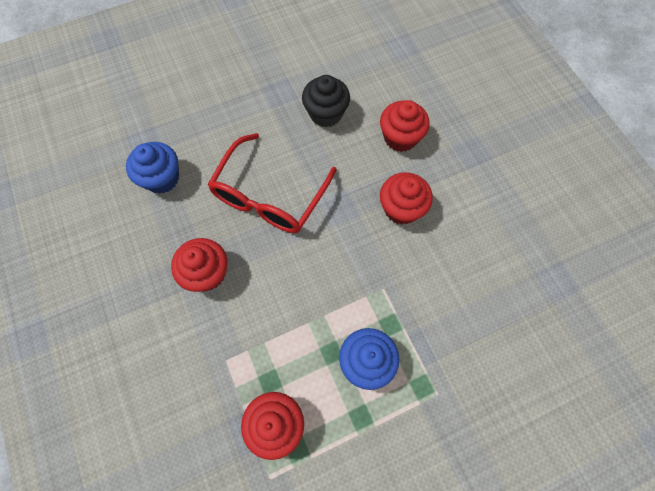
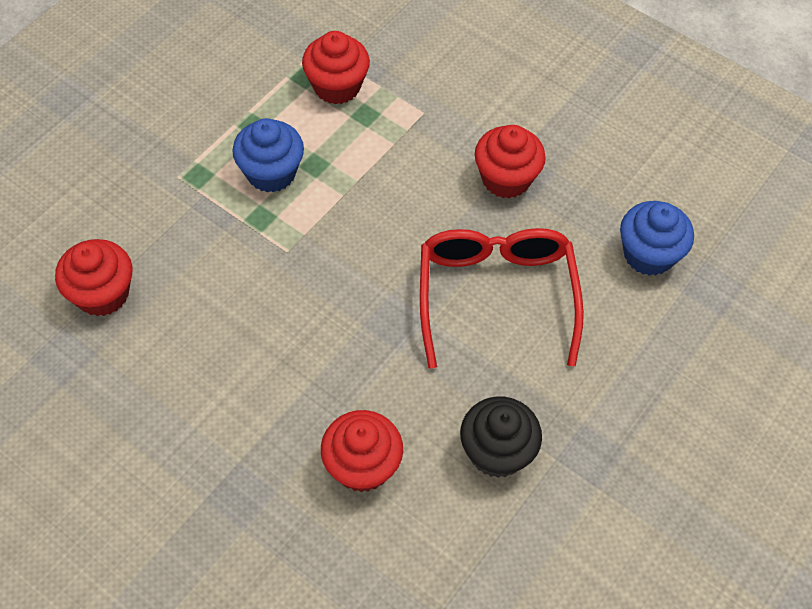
camera: 150 degrees right, 10 degrees down
red cupcake [380,172,433,225] -> red cupcake moved to [55,239,132,316]

